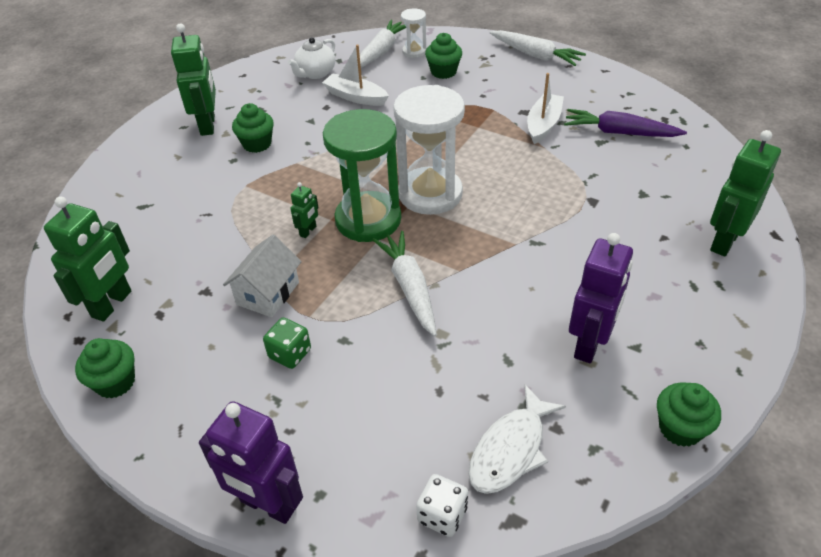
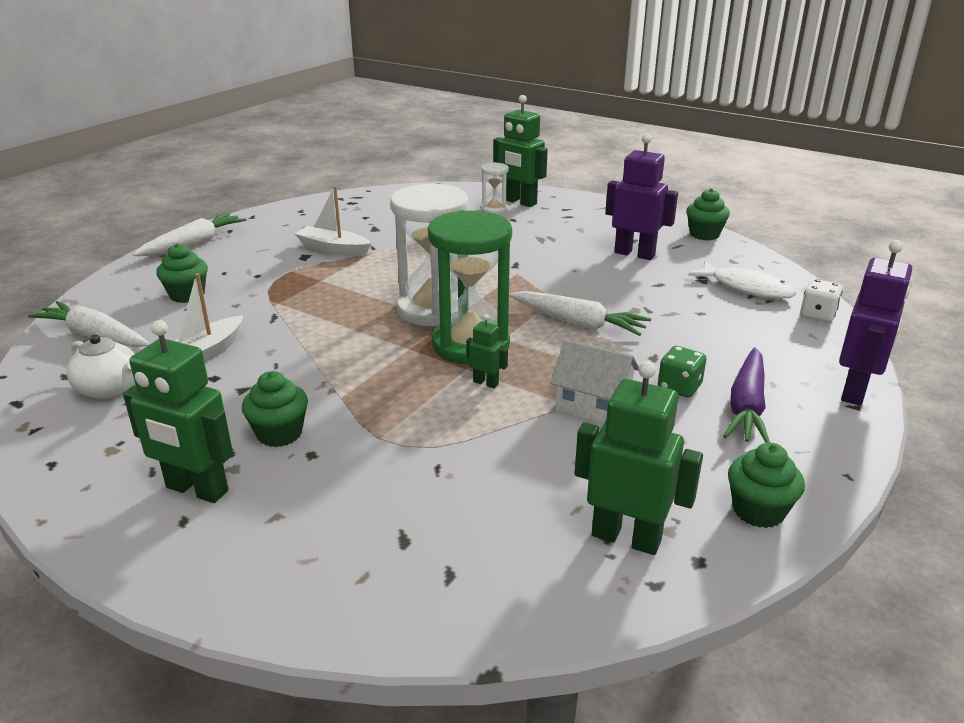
camera: 90 degrees left, 15 degrees down
green robot [171,24,216,136] -> green robot turned 150 degrees counterclockwise [123,320,233,503]
white carrot [372,231,437,336] -> white carrot turned 135 degrees counterclockwise [509,291,651,336]
white hourglass [401,8,427,58] -> white hourglass moved to [481,162,509,214]
purple carrot [564,109,687,137] -> purple carrot moved to [723,347,770,443]

